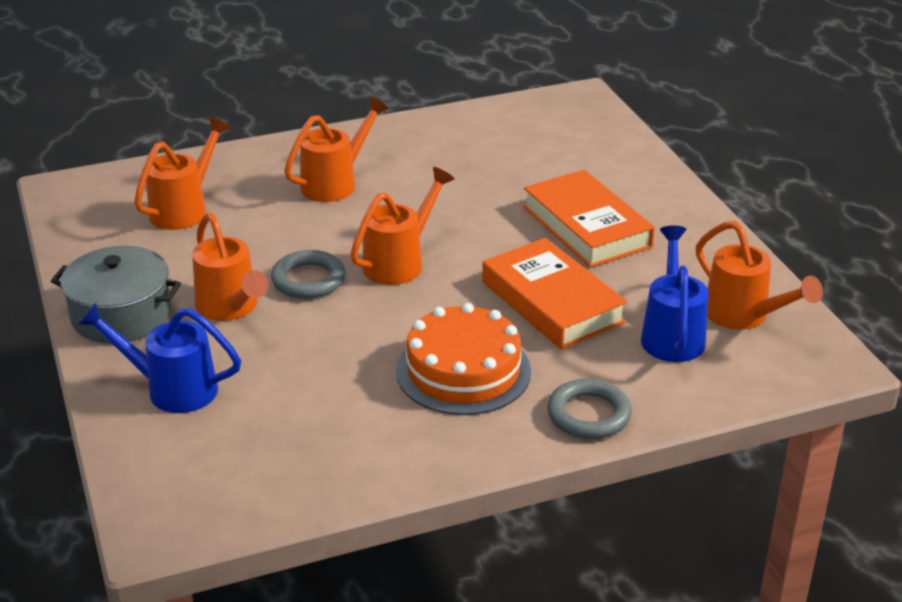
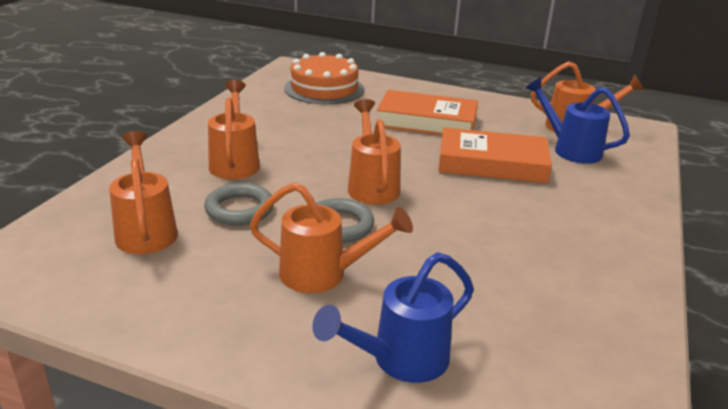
camera: 50 degrees left, 5 degrees down
grey pot [51,246,181,343] -> none
orange cake [396,303,531,415] -> orange cake moved to [284,52,364,104]
grey ring [547,378,632,439] -> grey ring moved to [204,183,274,225]

